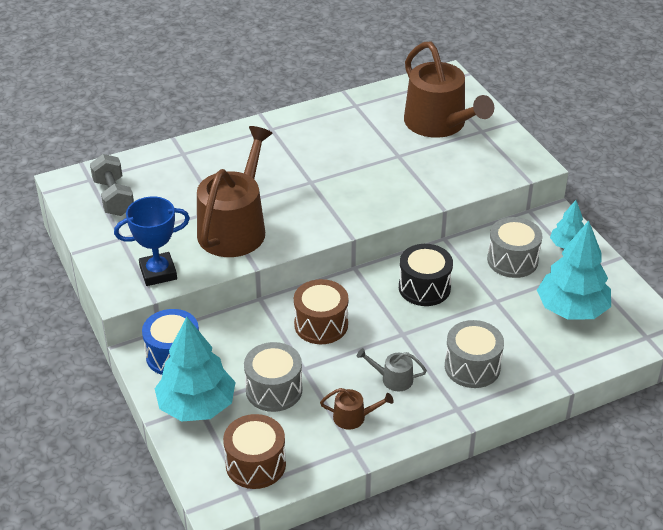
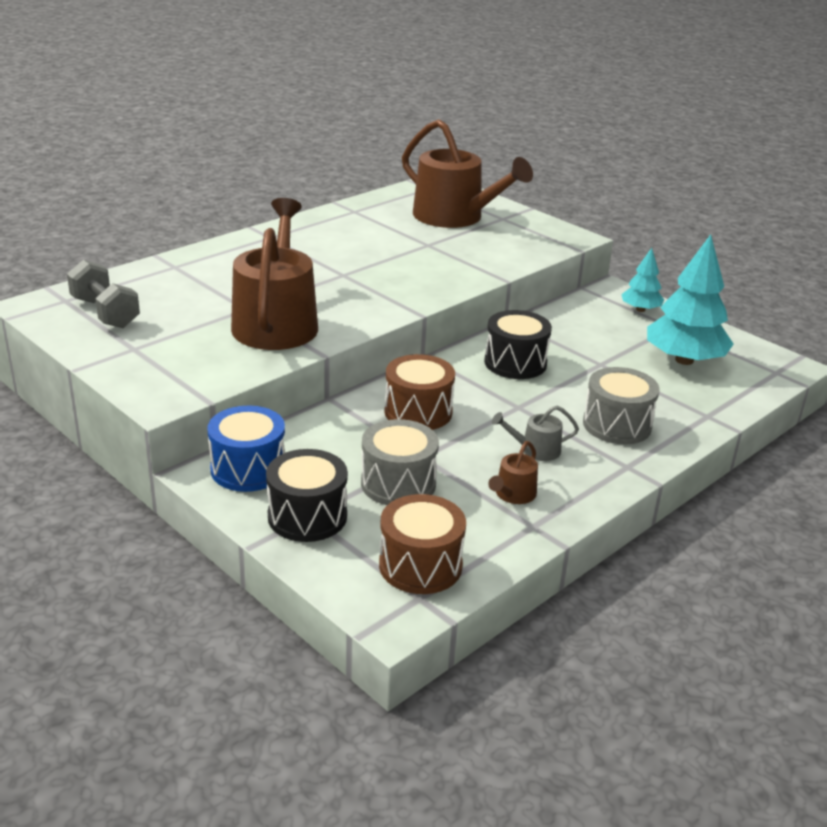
camera: 20 degrees left, 10 degrees down
blue trophy [114,197,190,286] -> none
turquoise tree [155,317,235,421] -> black drum [266,449,348,542]
brown watering can [320,388,394,430] -> brown watering can turned 135 degrees clockwise [488,441,538,504]
grey drum [487,217,543,278] -> none

